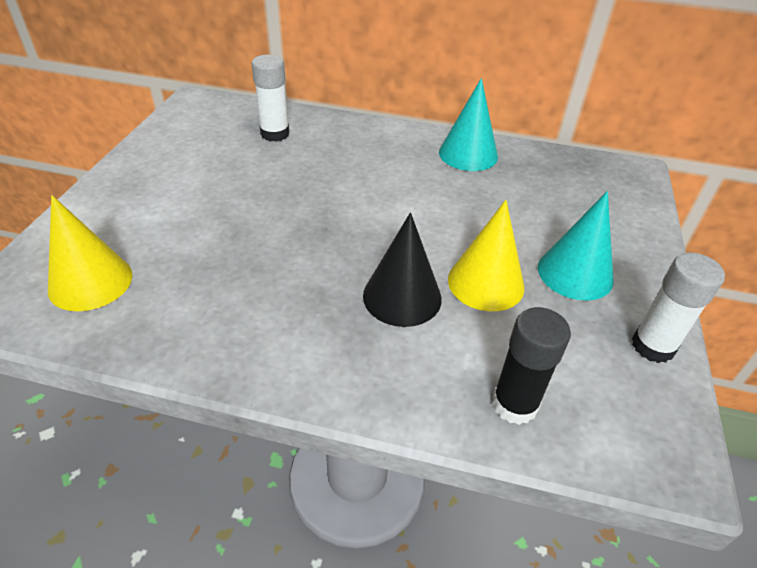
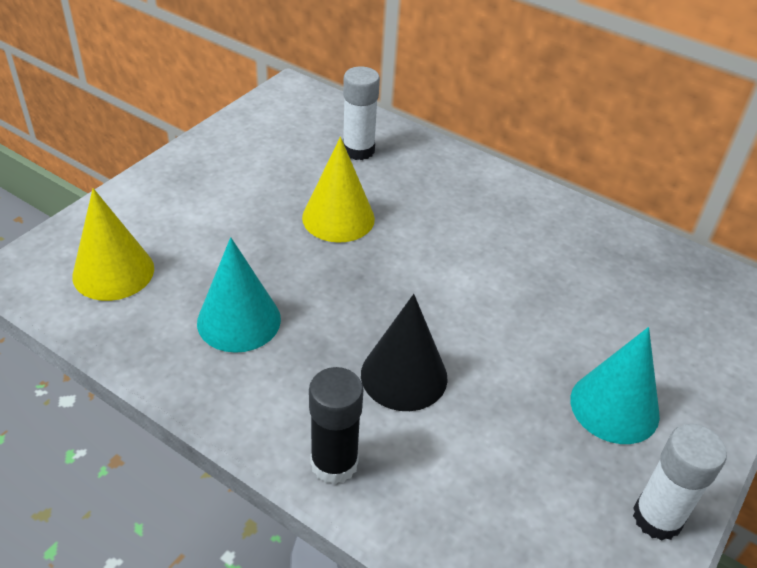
camera: 20 degrees right, 0 degrees up
turquoise cone [439,78,498,171] -> turquoise cone moved to [197,237,281,353]
yellow cone [448,200,524,311] -> yellow cone moved to [302,137,375,243]
black glue stick [492,307,571,425] -> black glue stick moved to [309,367,364,485]

